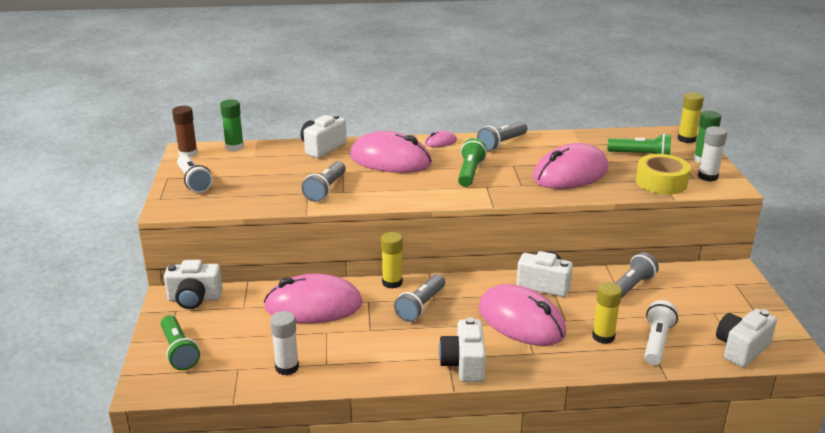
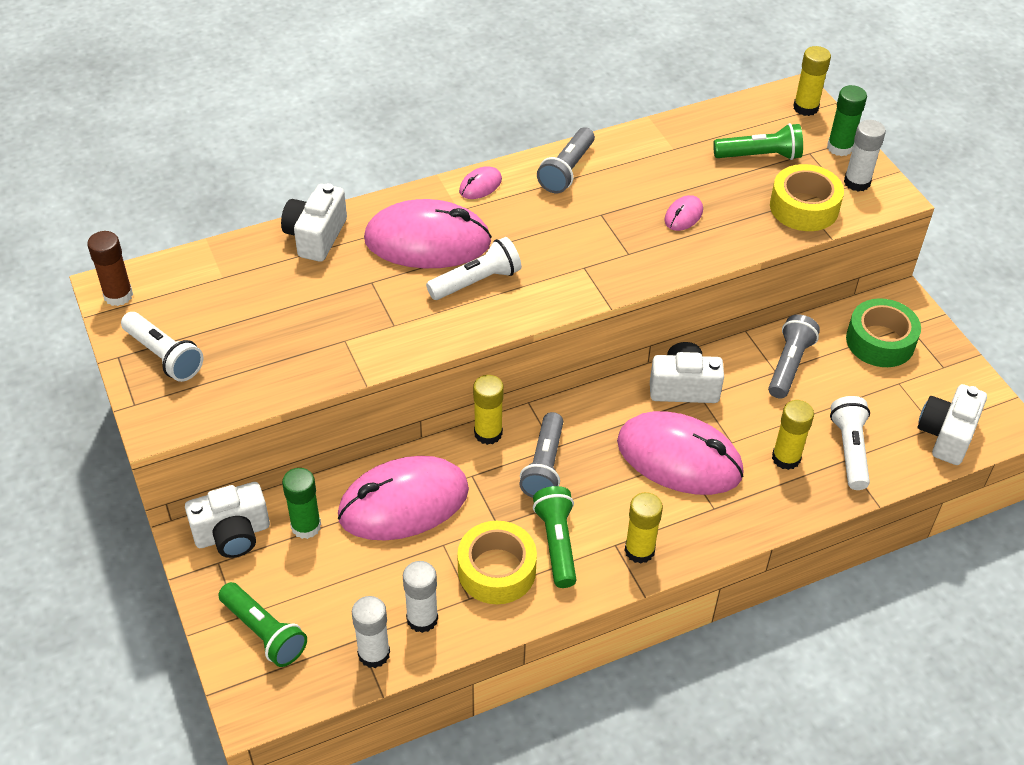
camera: 20 degrees left, 20 degrees up
green glue stick [220,99,244,151] -> green glue stick moved to [282,468,321,539]
grey flashlight [301,161,346,202] -> none
white camera [439,317,486,382] -> yellow glue stick [625,492,663,564]
green flashlight [458,138,487,187] -> green flashlight moved to [533,486,576,588]
pink mouse [533,143,608,189] -> pink mouse [664,195,703,231], size x0.42
none -> white glue stick [352,596,390,668]
none -> white flashlight [426,237,521,300]
none -> yellow tape [457,521,537,604]
none -> green tape [846,298,921,367]

